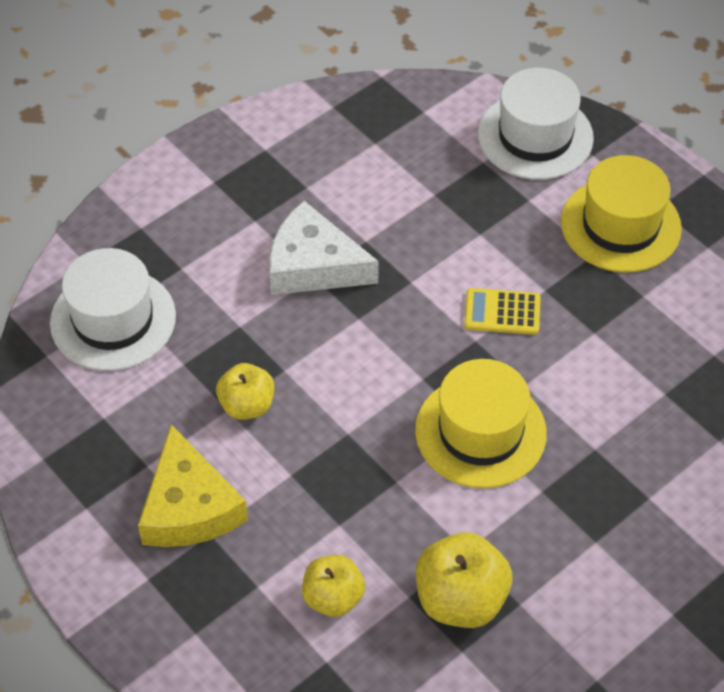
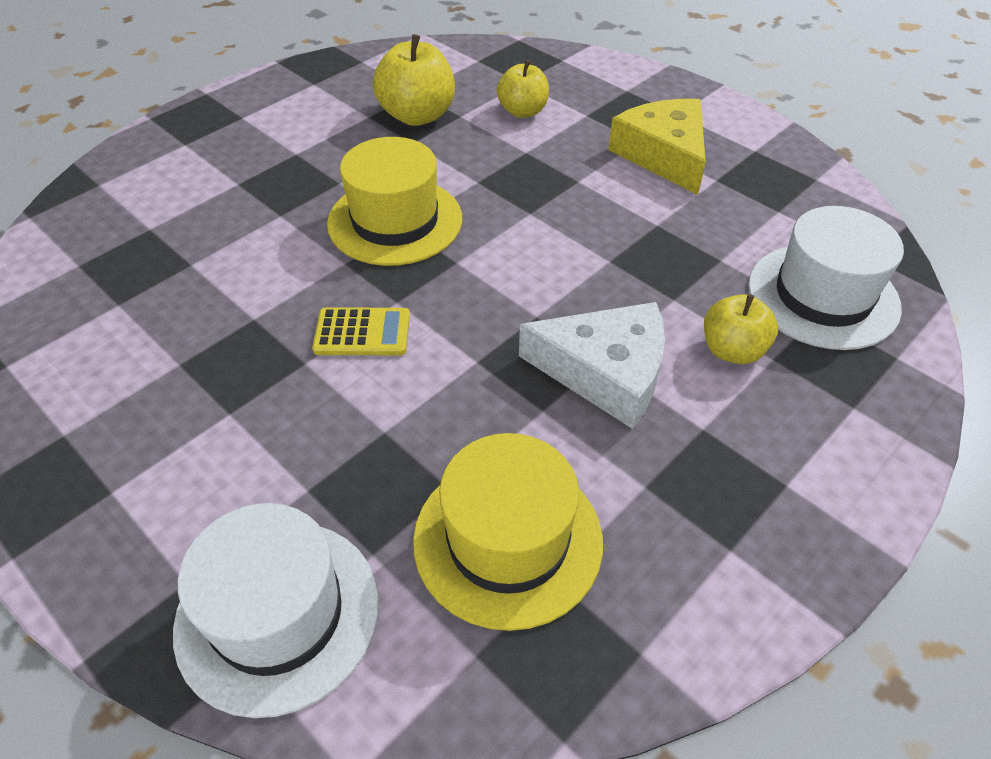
camera: 175 degrees right, 5 degrees down
yellow apple [216,363,274,420] -> yellow apple moved to [704,294,778,364]
yellow hat [561,155,682,272] -> yellow hat moved to [413,433,603,631]

